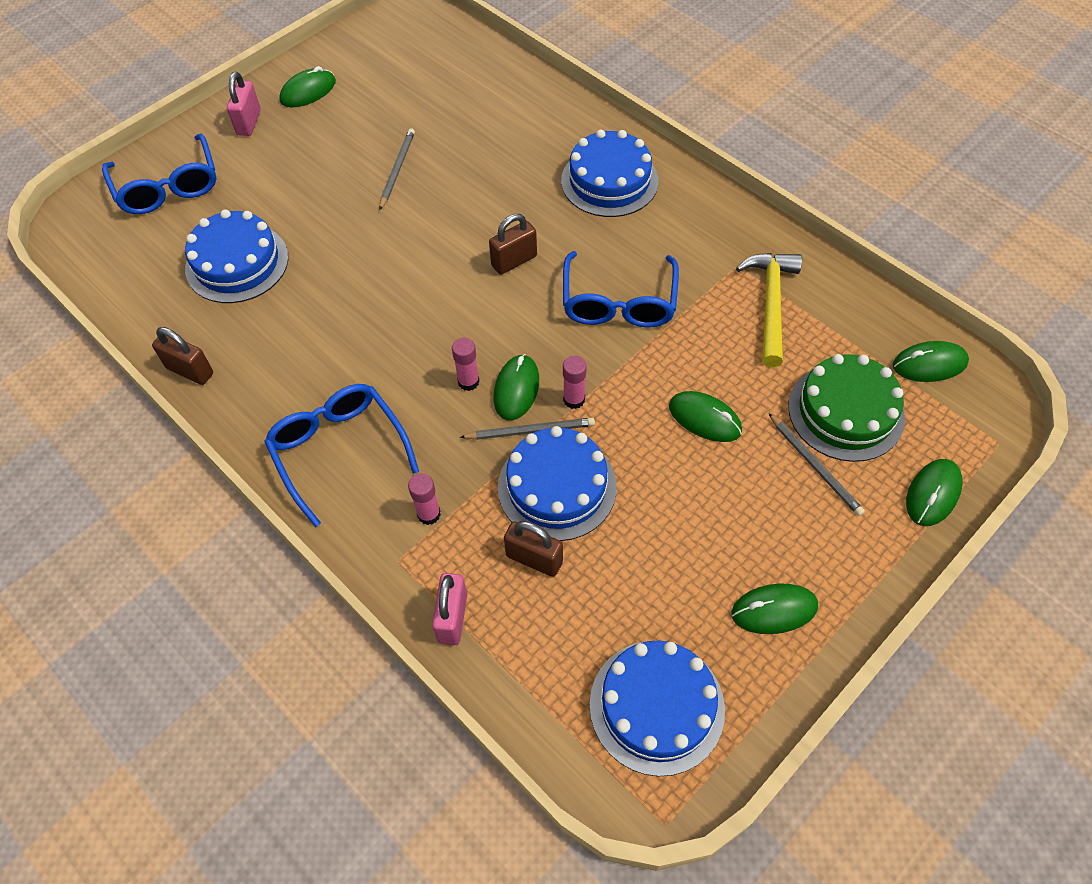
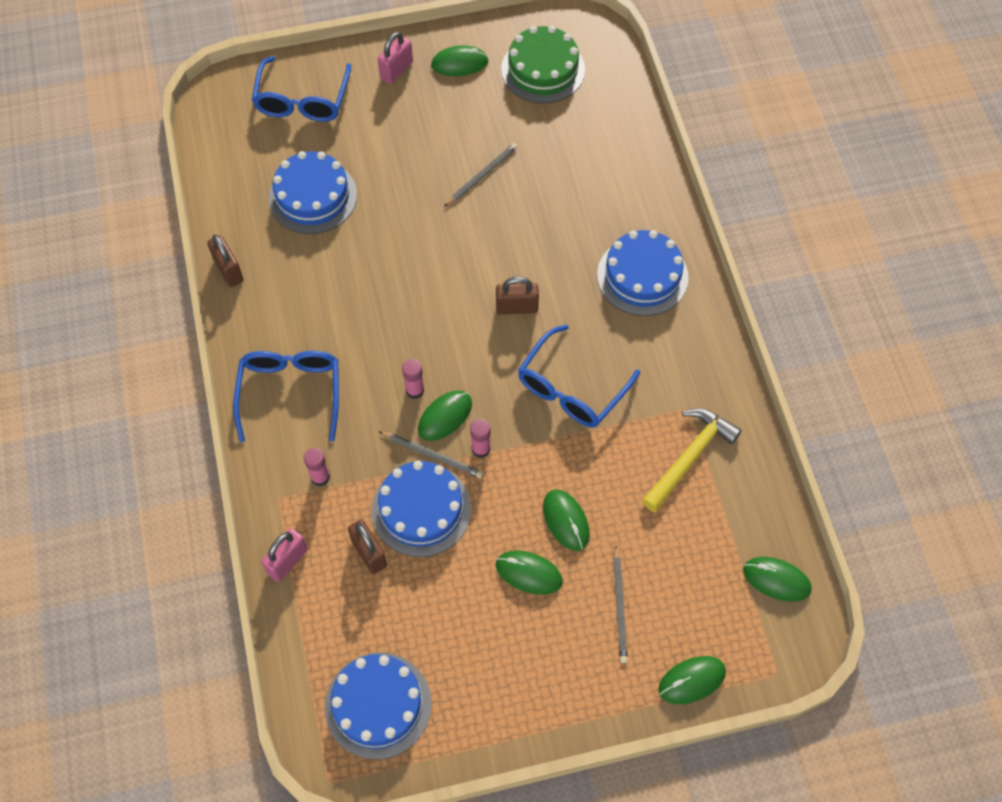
camera: 30 degrees right, 5 degrees up
green mouse [731,584,818,634] -> green mouse moved to [495,551,563,595]
green cake [788,354,905,462] -> green cake moved to [501,25,585,104]

